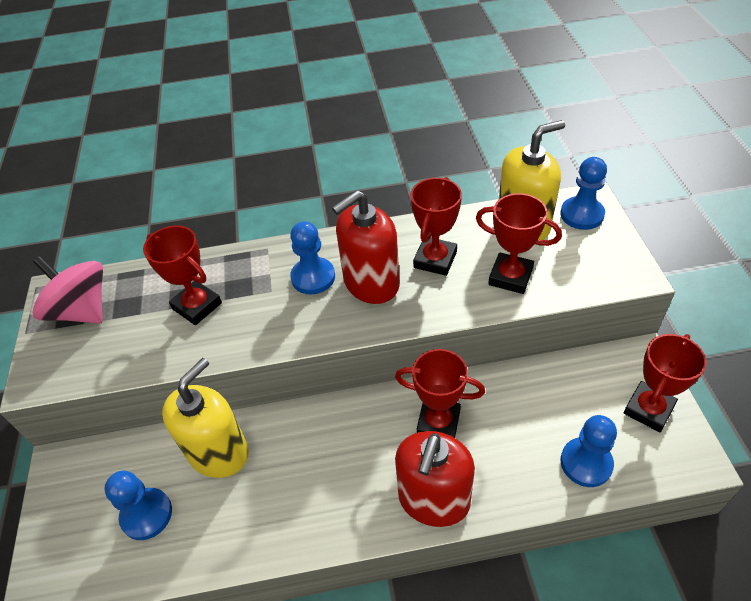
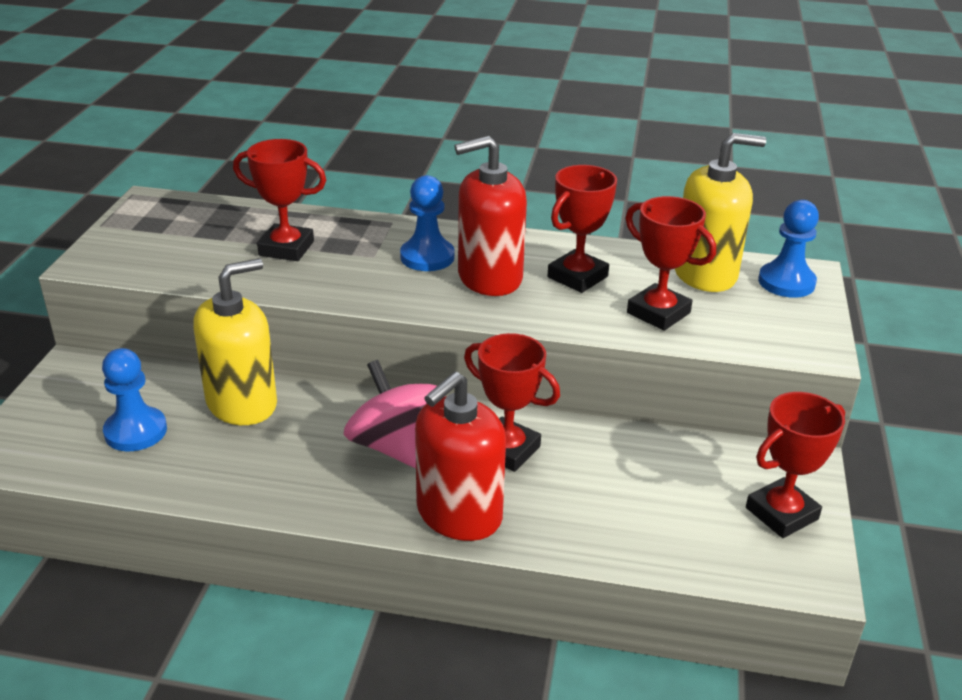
camera: 15 degrees right, 15 degrees down
pink spinning top [32,256,103,324] -> pink spinning top moved to [344,360,437,469]
red trophy [143,226,222,325] -> red trophy turned 45 degrees counterclockwise [233,139,326,261]
blue pawn [560,415,617,487] -> none

